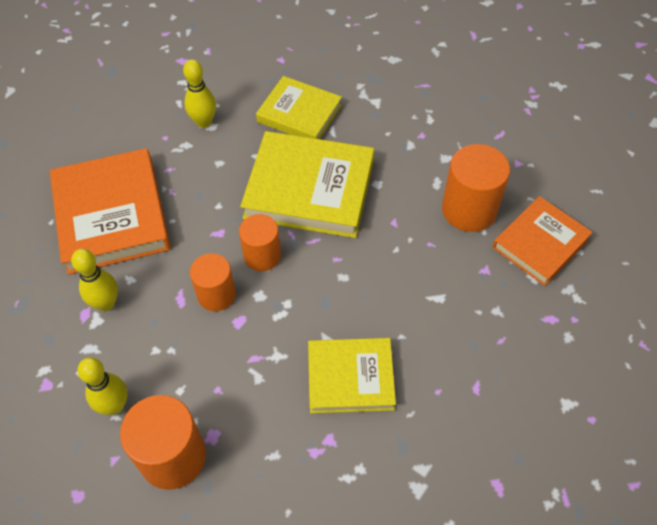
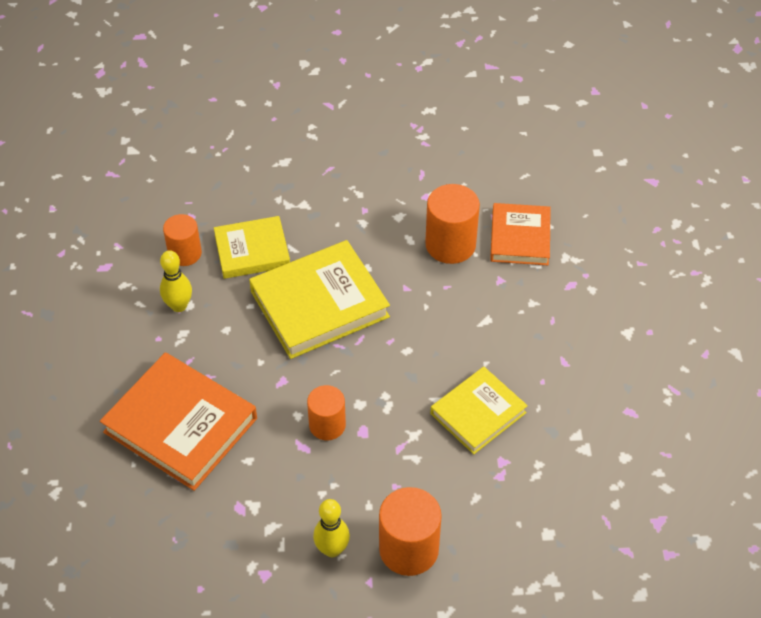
camera: 40 degrees left, 5 degrees down
yellow bowling pin [71,249,118,311] -> none
orange cylinder [239,214,281,271] -> orange cylinder moved to [163,214,202,266]

